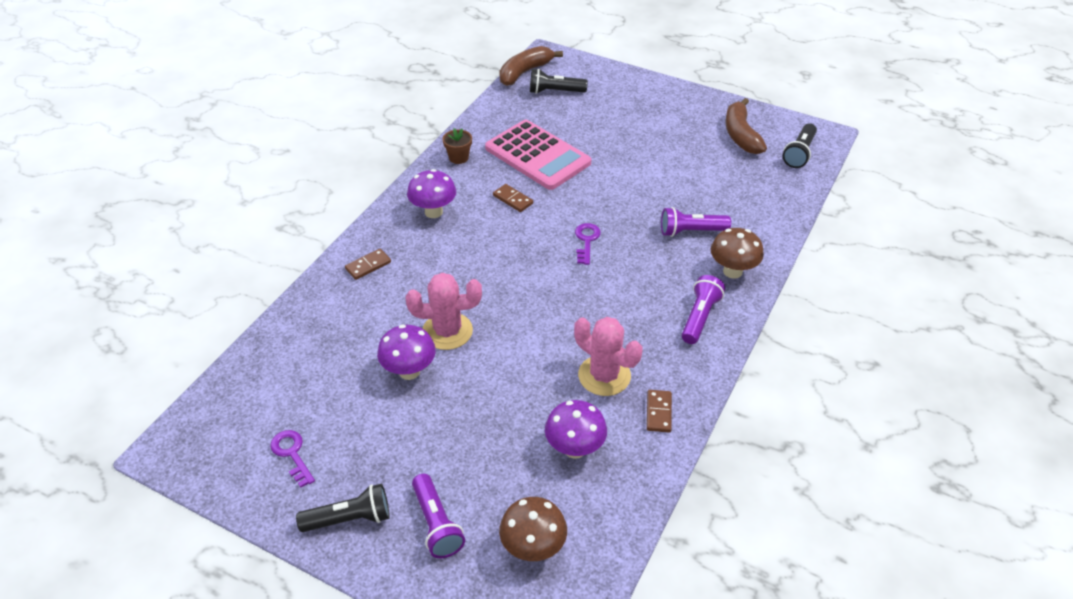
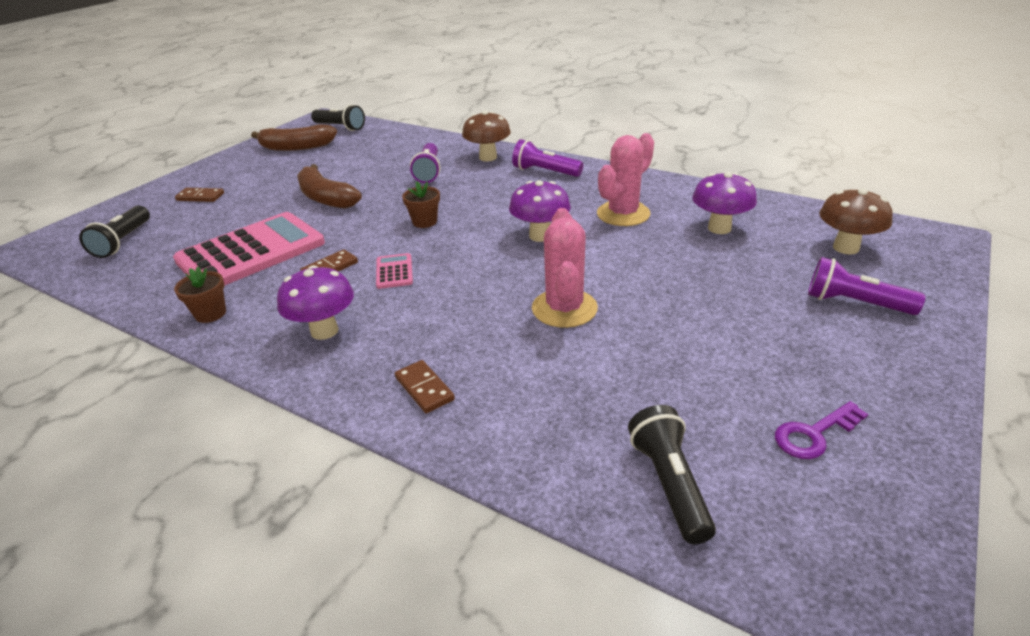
camera: 85 degrees left, 10 degrees down
black flashlight [296,484,390,532] -> black flashlight moved to [628,405,716,544]
purple mushroom [377,325,436,380] -> purple mushroom moved to [509,180,571,242]
purple flashlight [412,474,465,558] -> purple flashlight turned 135 degrees counterclockwise [808,257,926,315]
brown banana [499,46,563,86] -> brown banana moved to [297,164,362,209]
purple key [575,223,601,265] -> brown flower pot [402,181,440,228]
brown domino [647,390,672,432] -> brown domino moved to [175,188,224,202]
none -> pink calculator [376,253,413,289]

